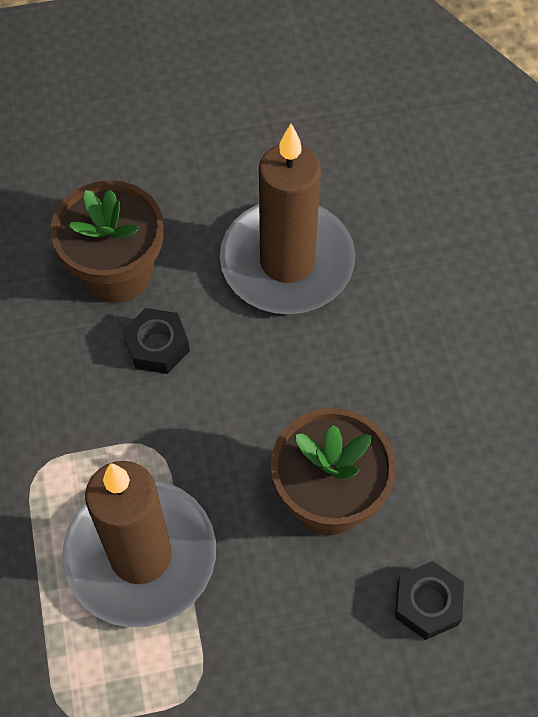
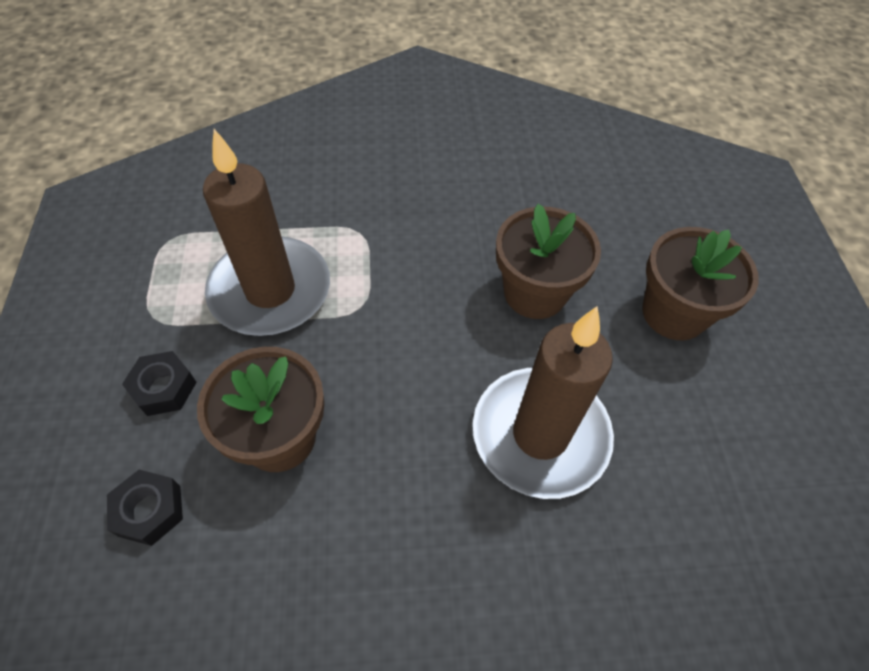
camera: 95 degrees right, 5 degrees down
black nut [123,308,190,374] -> black nut moved to [122,351,197,416]
none -> brown flower pot [642,227,759,340]

